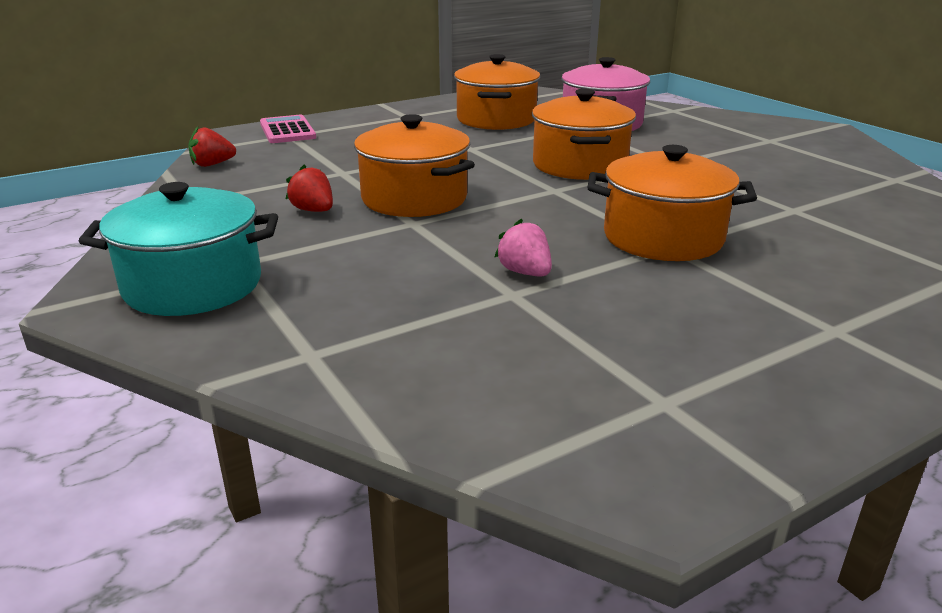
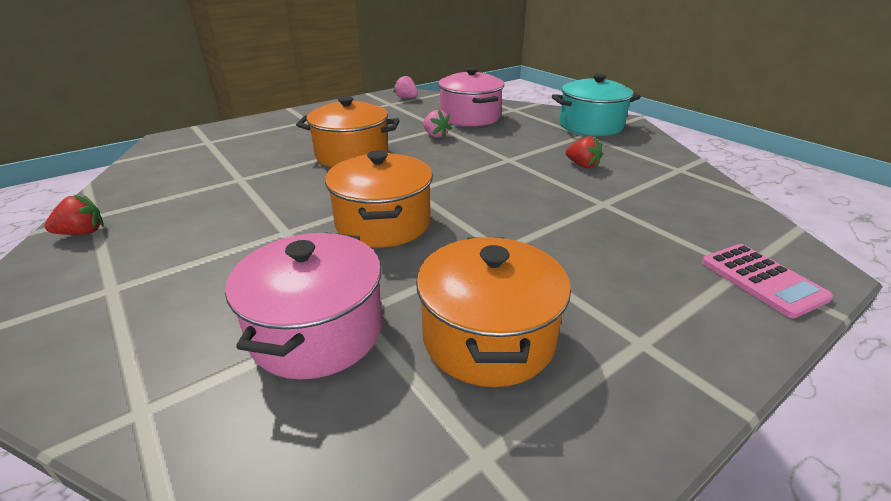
camera: 175 degrees right, 5 degrees up
red strawberry [188,127,236,167] -> red strawberry moved to [45,194,104,235]
orange pot [354,114,475,217] -> none
none -> pink strawberry [393,74,418,98]
none -> pink pot [438,67,504,126]

